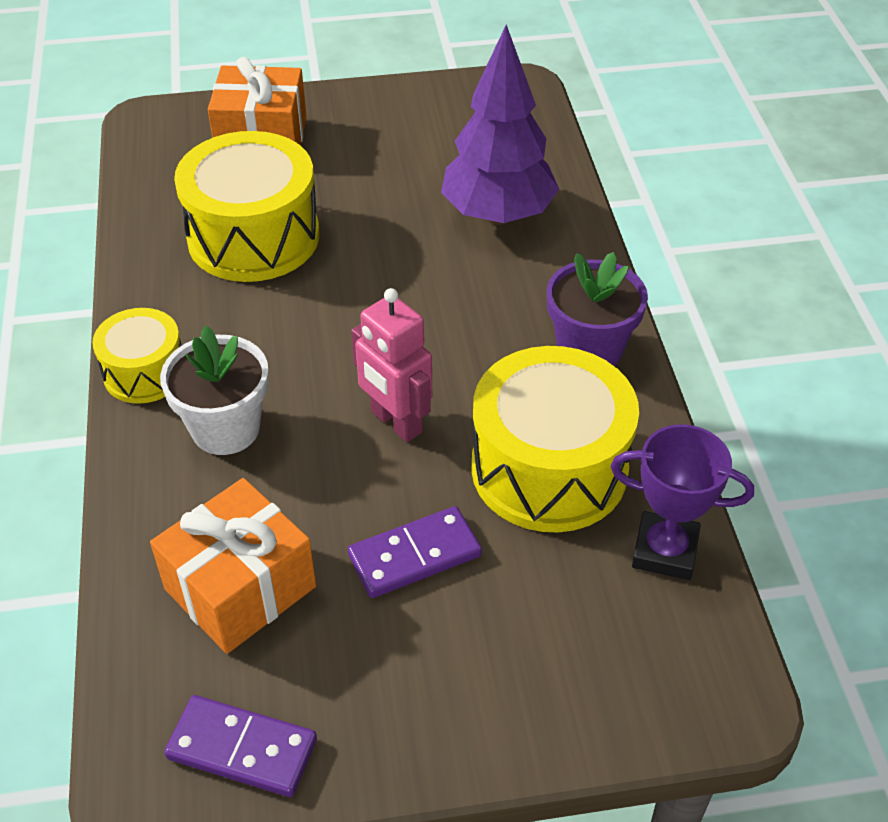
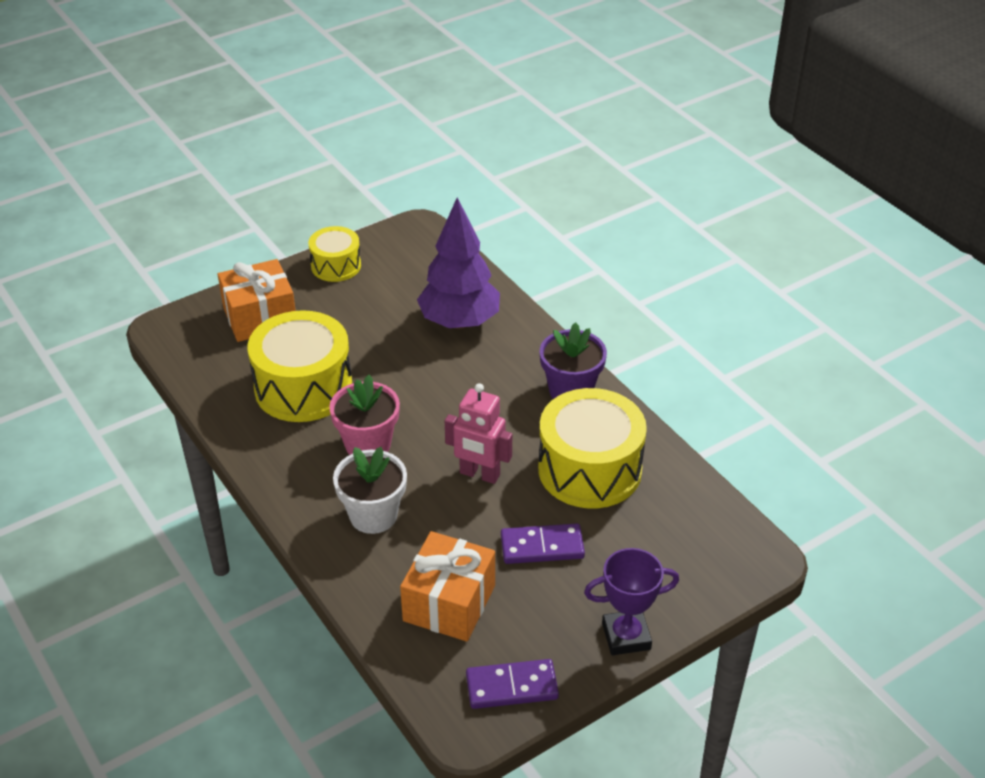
camera: 25 degrees left, 5 degrees down
yellow drum [92,308,182,404] -> yellow drum moved to [308,226,361,282]
purple domino [348,506,482,598] -> purple domino turned 45 degrees clockwise [501,524,585,564]
purple trophy [611,424,754,580] -> purple trophy moved to [584,548,679,655]
none -> pink flower pot [329,375,400,455]

